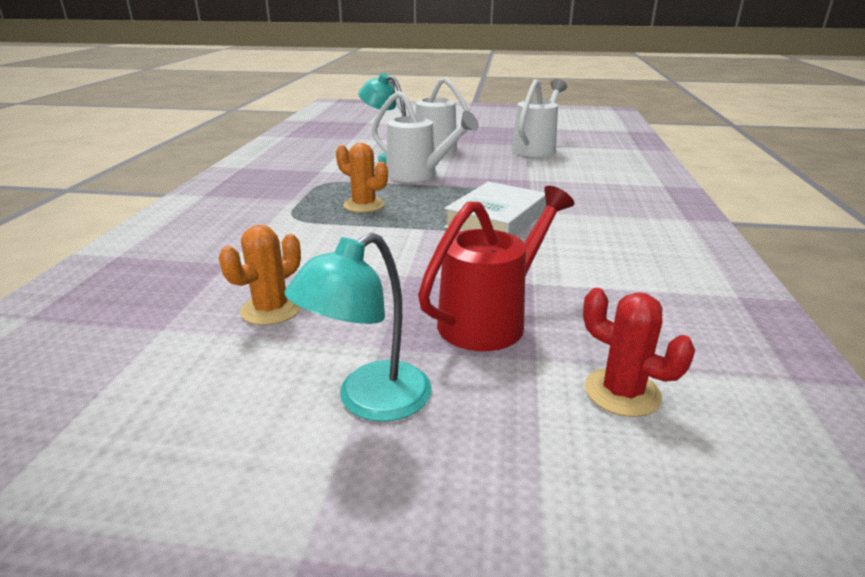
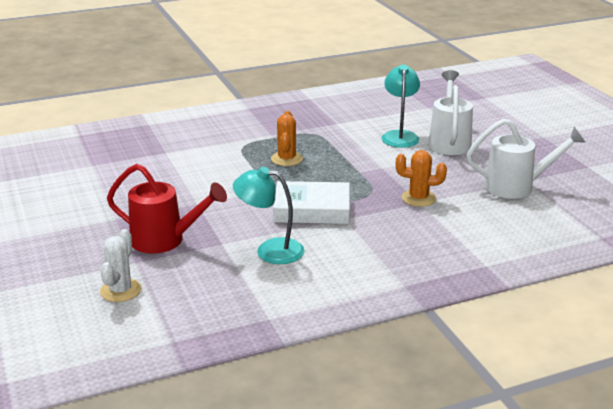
camera: 60 degrees right, 0 degrees up
orange cactus [219,225,301,325] -> orange cactus moved to [396,150,447,207]
turquoise lamp [284,233,432,422] -> turquoise lamp moved to [233,167,305,264]
white watering can [372,91,479,182] -> none
red cactus [583,288,695,417] -> white cactus [100,229,141,302]

